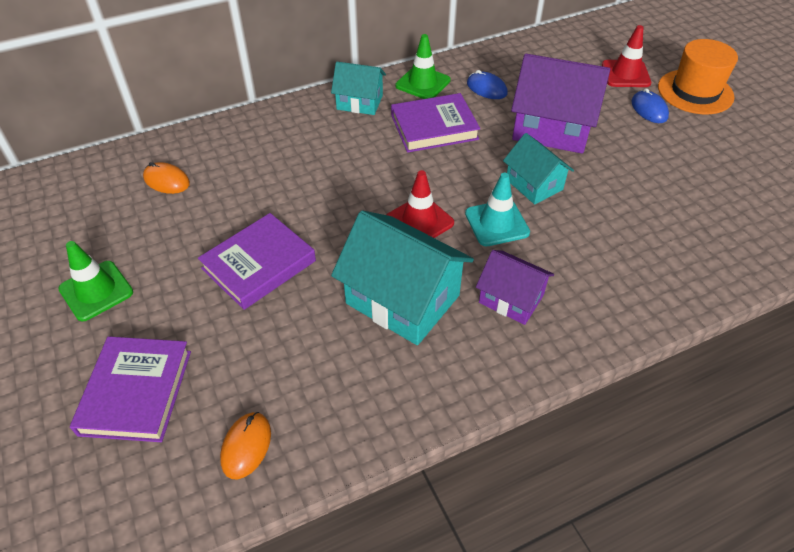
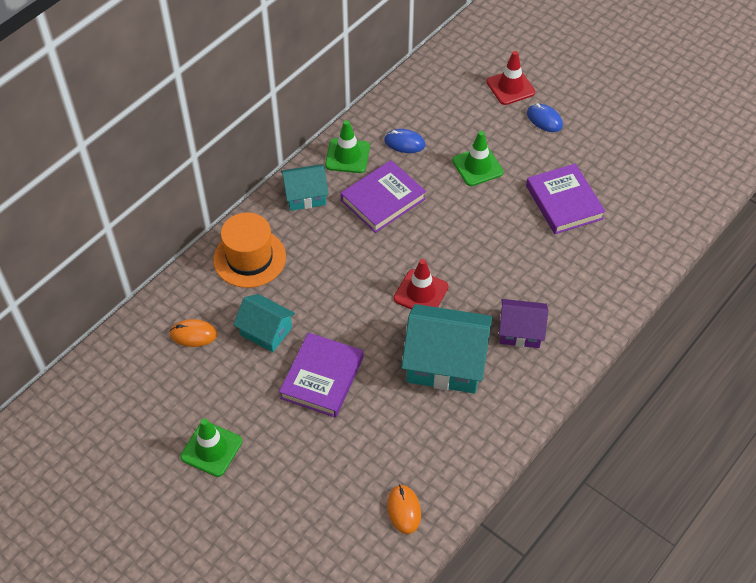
camera: 25 degrees left, 5 degrees up
purple book [70,336,191,442] -> purple book moved to [526,163,606,234]
turquoise traffic cone [465,173,530,246] -> none
turquoise house [503,133,574,204] -> turquoise house moved to [233,294,295,352]
purple house [511,54,610,154] -> green traffic cone [452,131,503,186]
orange hat [658,39,738,114] -> orange hat moved to [213,213,286,288]

